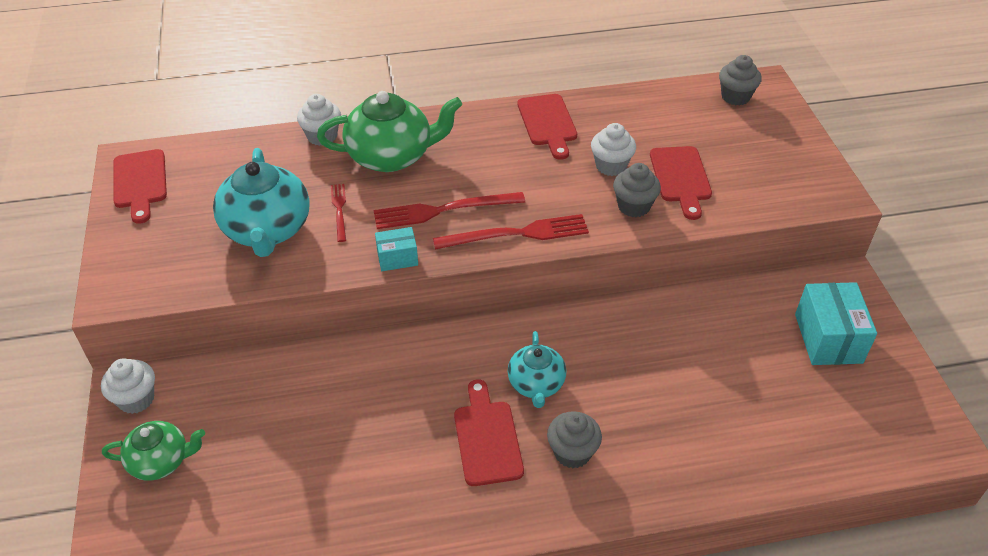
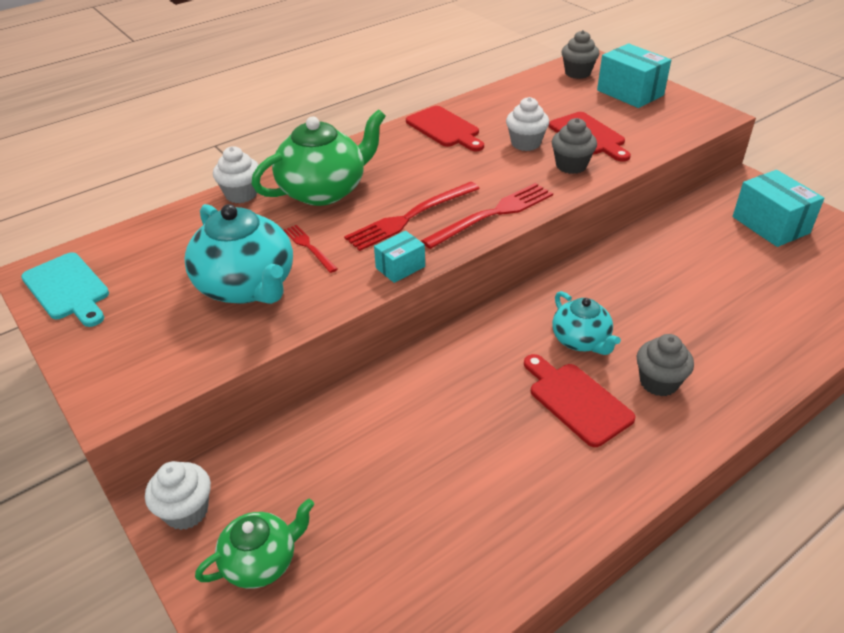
camera: 25 degrees left, 5 degrees down
red cutting board [113,149,167,224] -> turquoise cutting board [21,252,109,327]
none -> turquoise box [597,43,671,108]

